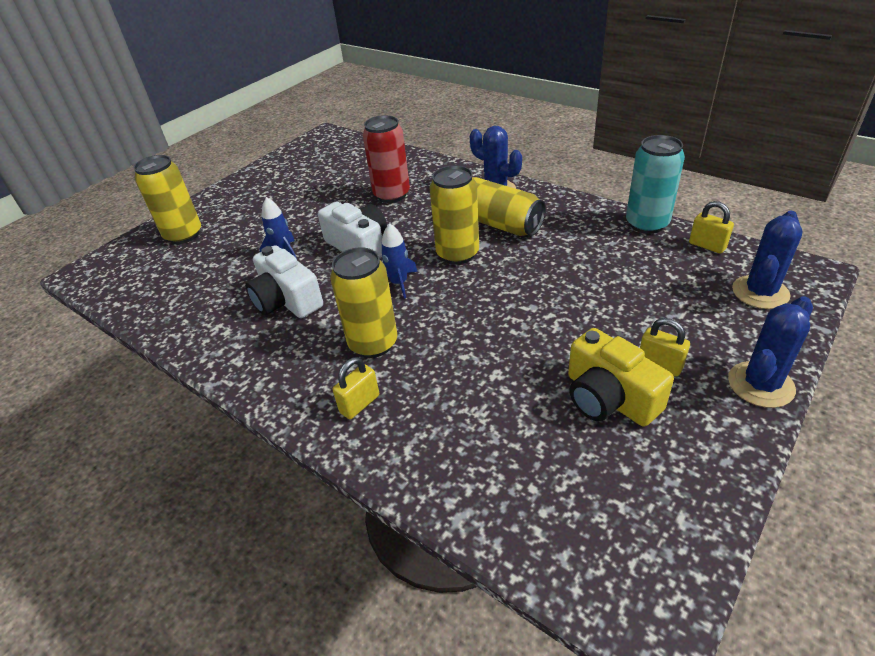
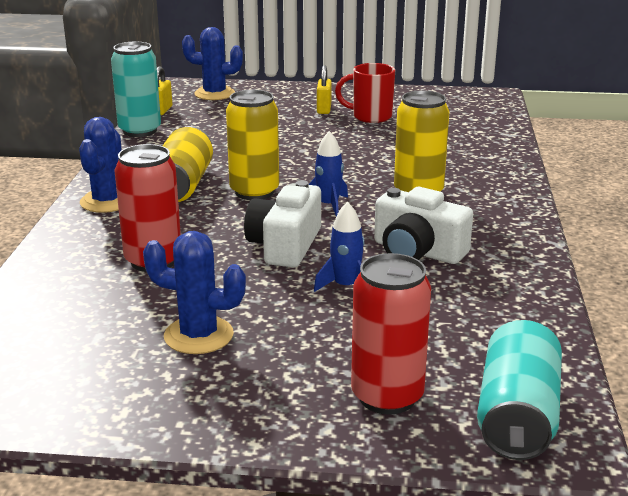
camera: 125 degrees left, 15 degrees down
yellow can [133,155,201,244] -> red can [351,253,431,415]
white camera [245,245,323,318] -> white camera turned 105 degrees clockwise [374,187,473,264]
yellow padlock [333,357,379,419] -> none
yellow camera [568,328,674,427] -> red mug [335,63,395,123]
blue cactus [728,296,813,408] -> blue cactus moved to [143,231,246,354]
none -> turquoise can [477,320,562,460]

